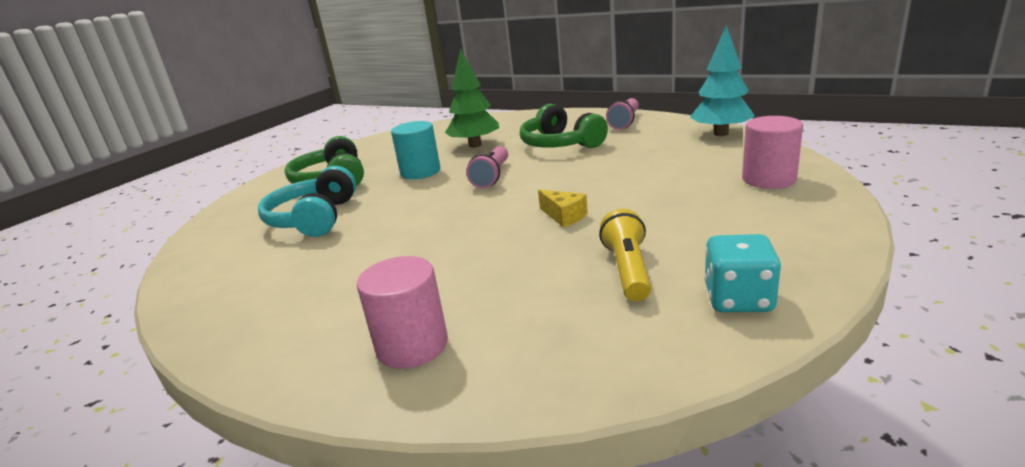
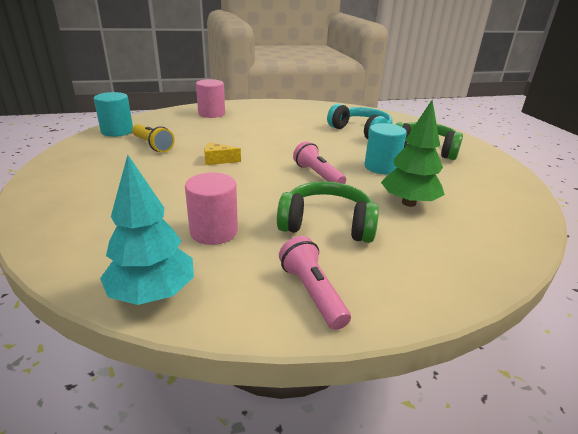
camera: 130 degrees right, 5 degrees up
turquoise dice [704,234,781,312] -> none
pink cylinder [742,116,803,189] -> pink cylinder moved to [185,173,238,245]
none -> turquoise cylinder [94,92,133,137]

